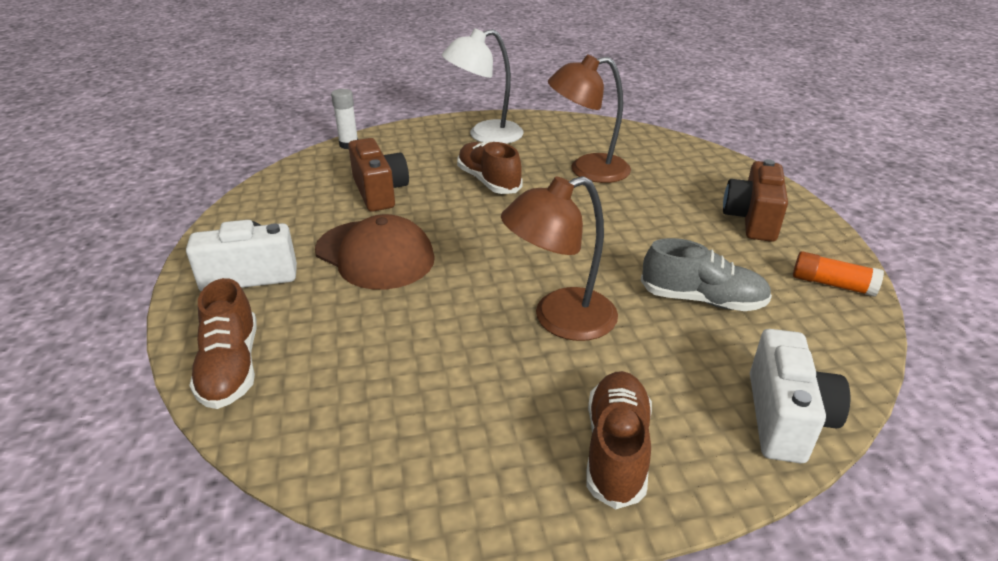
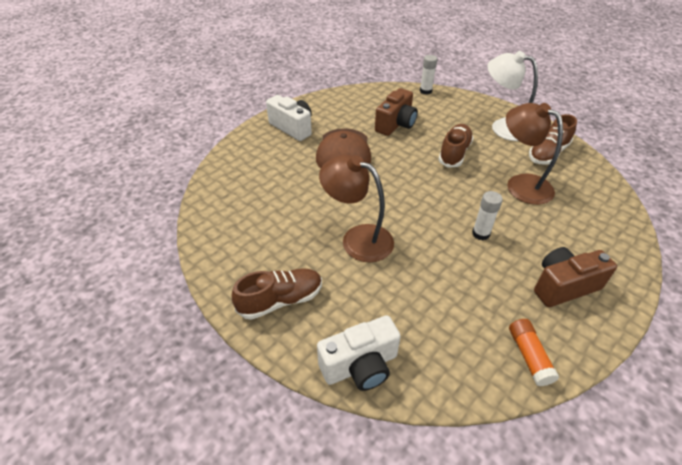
camera: 55 degrees right, 10 degrees up
brown shoe [189,278,257,409] -> brown shoe moved to [529,114,577,165]
grey shoe [641,238,772,311] -> none
none -> white glue stick [472,191,503,240]

